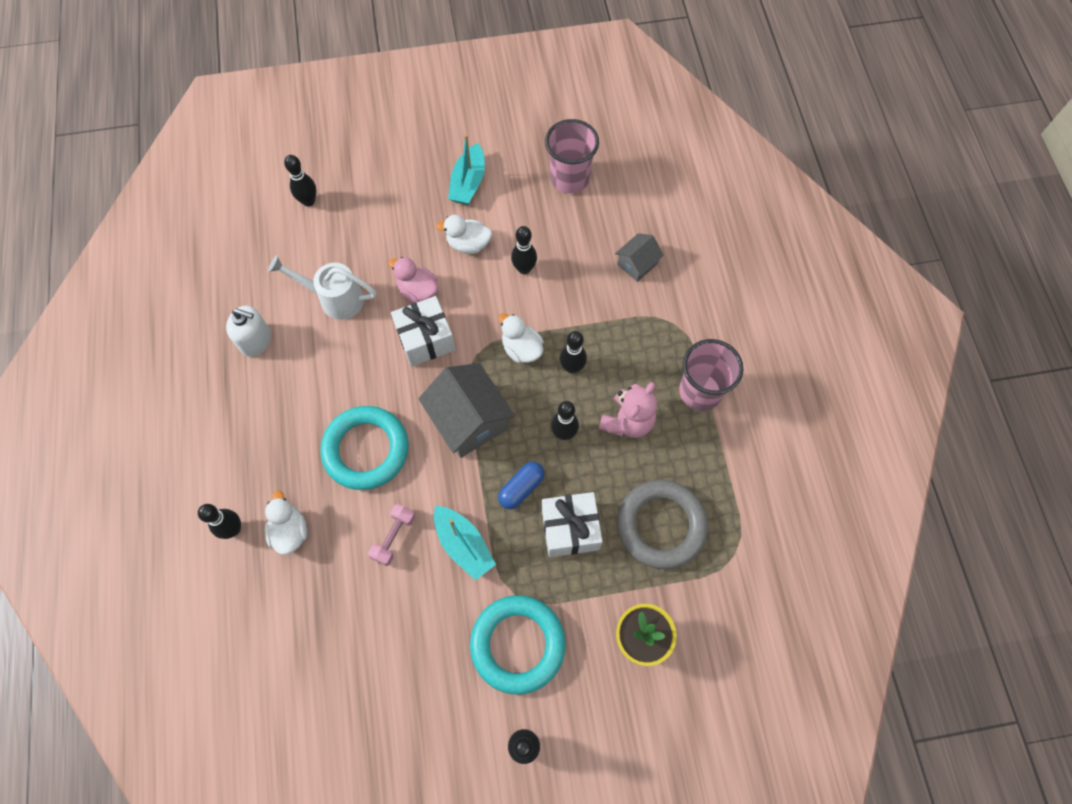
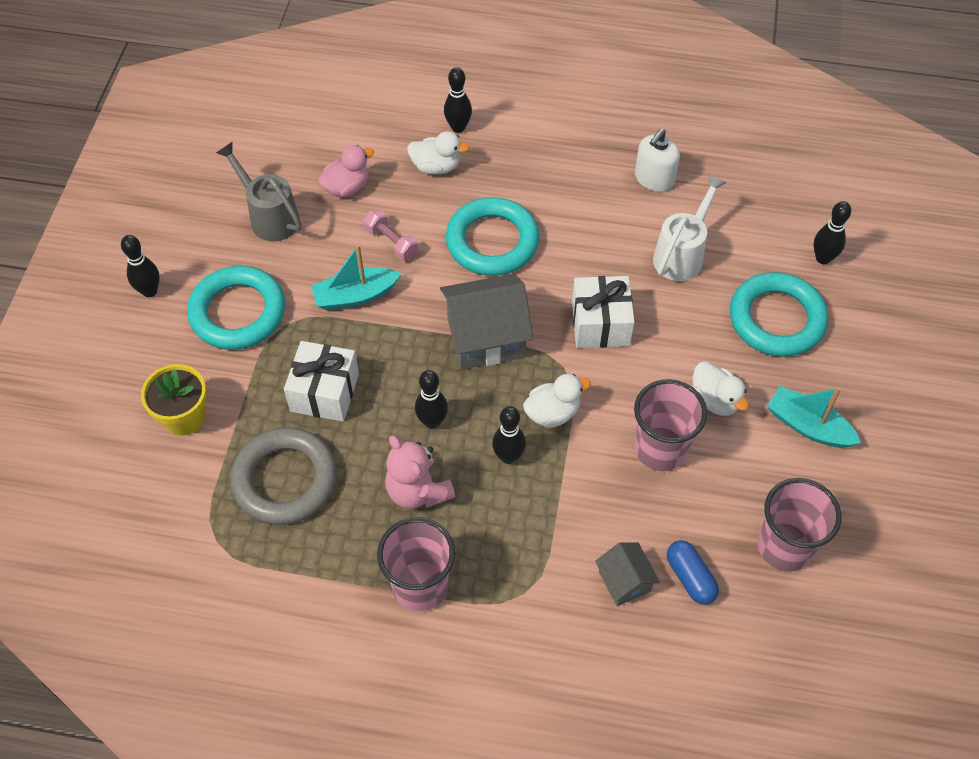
camera: 110 degrees right, 10 degrees down
pink duck [388,257,438,303] -> pink duck moved to [318,145,374,197]
white duck [436,215,492,254] -> white duck turned 120 degrees clockwise [692,361,749,416]
blue capsule [498,462,545,509] -> blue capsule moved to [667,540,719,605]
black bowling pin [511,226,537,274] -> pink cup [634,379,707,471]
none -> grey watering can [216,142,302,241]
none -> turquoise ring [730,272,828,357]

